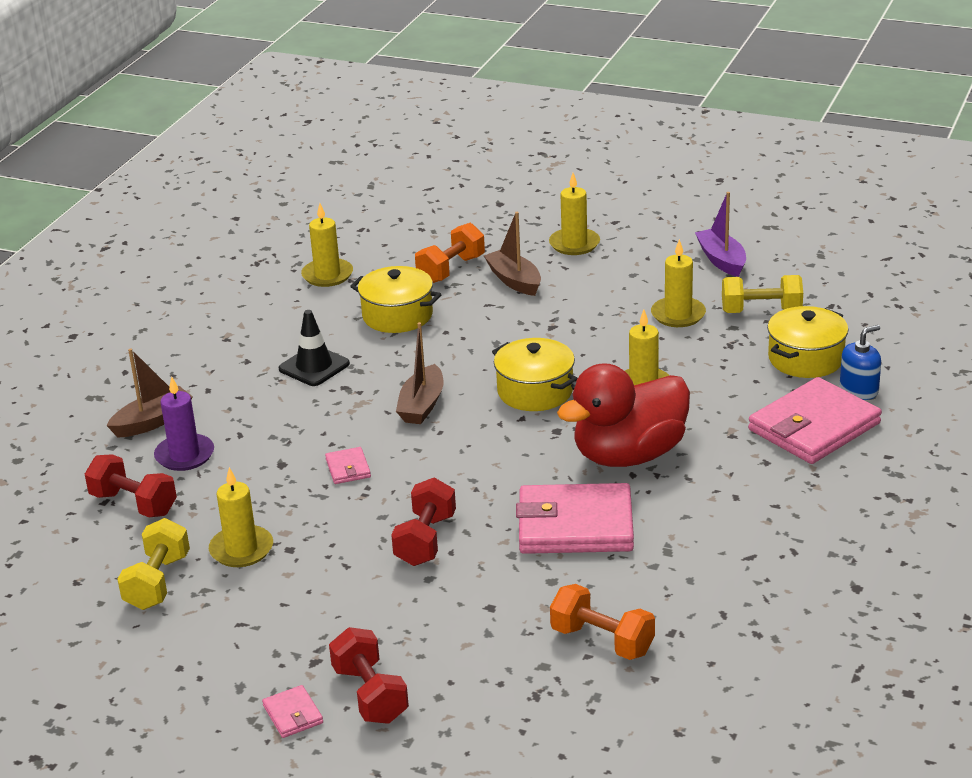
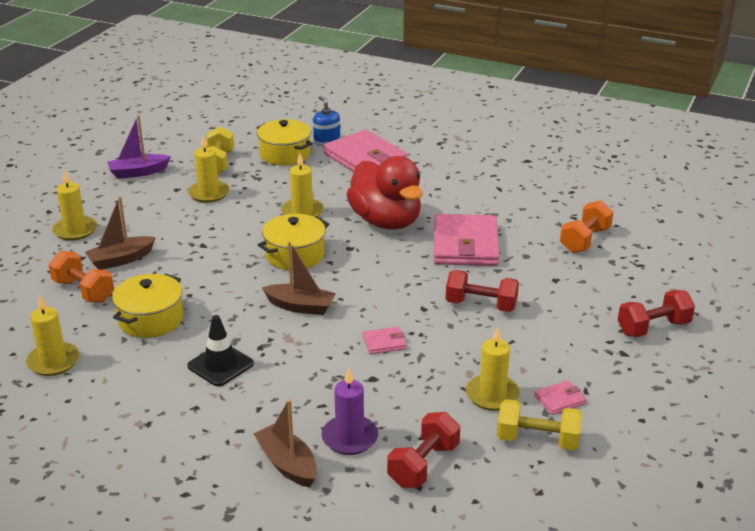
camera: 90 degrees left, 0 degrees up
pink wallet [262,685,323,738] -> pink wallet moved to [534,380,587,415]

